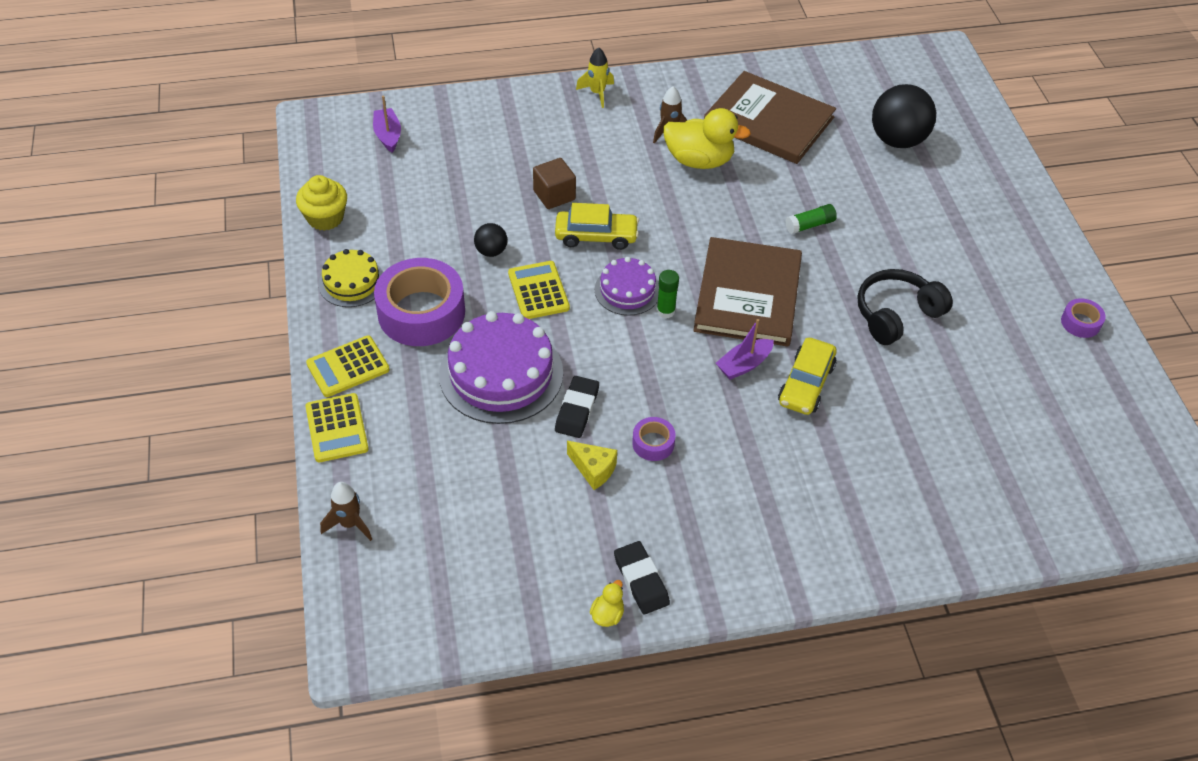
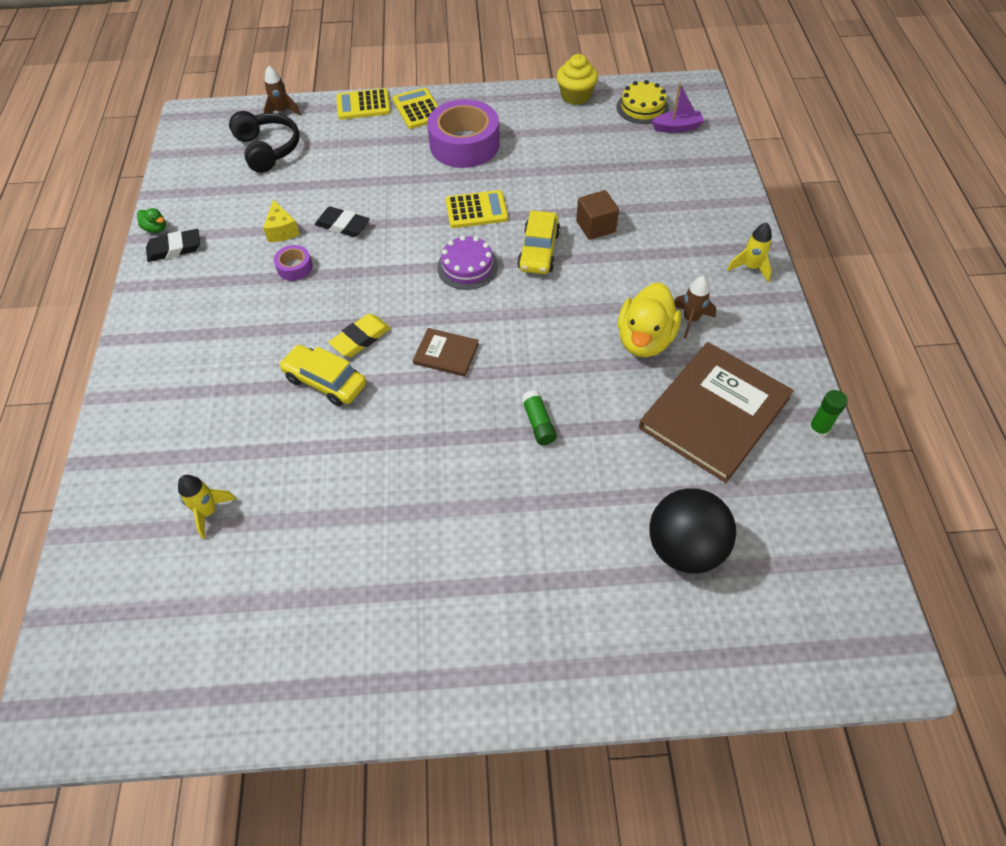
camera: 100 degrees right, 5 degrees up
yellow cake [318,249,383,307] -> yellow cake moved to [617,80,669,124]
purple cake [439,311,563,424] -> none
black ball [474,223,507,257] -> none
yellow cheese [567,441,617,490] -> yellow cheese turned 60 degrees counterclockwise [263,200,300,242]
yellow duck [590,580,624,627] -> green duck [137,208,166,233]
green glue stick [657,270,679,319] -> green glue stick moved to [808,390,848,438]
brown book [693,237,802,346] -> brown book [413,328,479,377], size x0.46
purple boat [716,319,774,380] -> yellow eraser [328,314,391,357]
black headphones [858,269,953,345] -> black headphones moved to [229,111,300,173]
purple tape [1061,298,1106,338] -> none
none -> yellow rocket [178,475,236,539]

